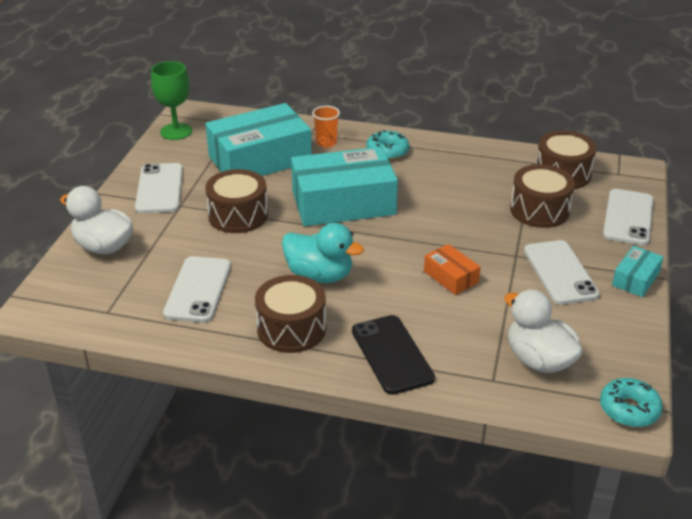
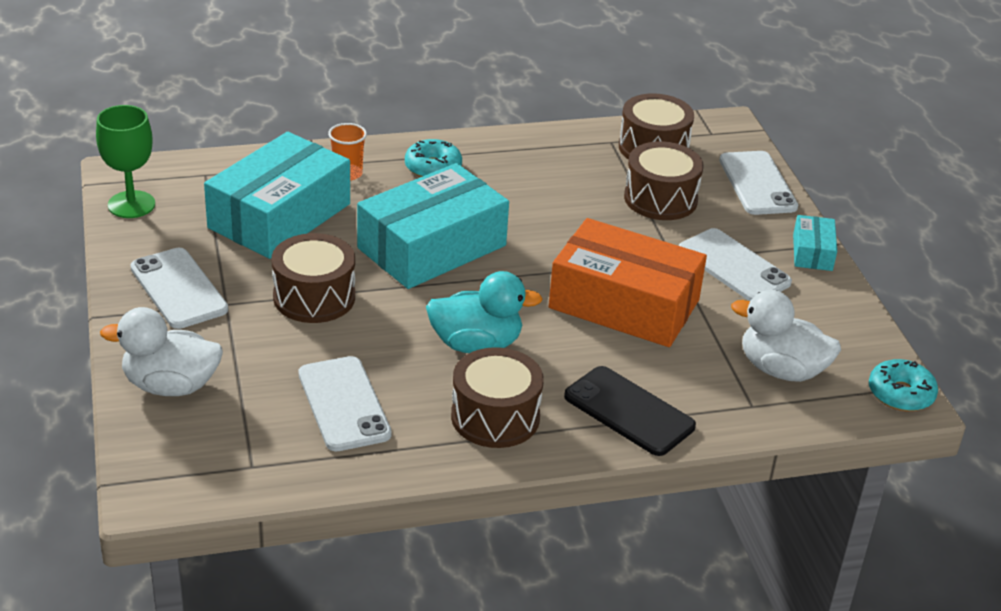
camera: 30 degrees left, 0 degrees up
orange box [424,244,480,295] -> orange box [549,218,707,347], size x2.19

